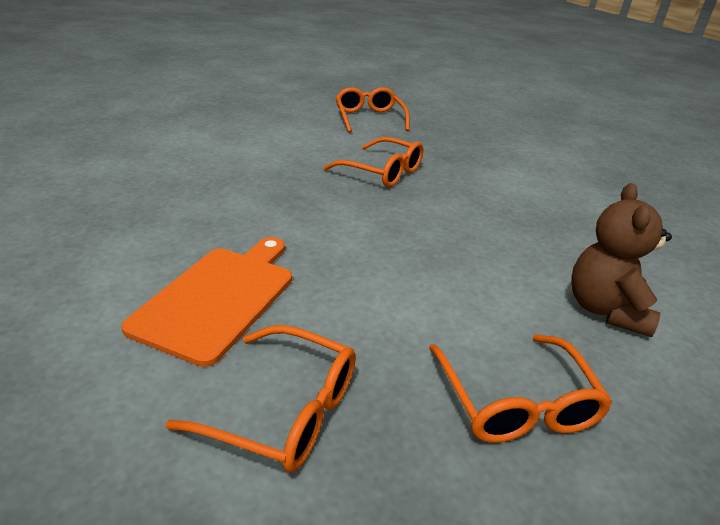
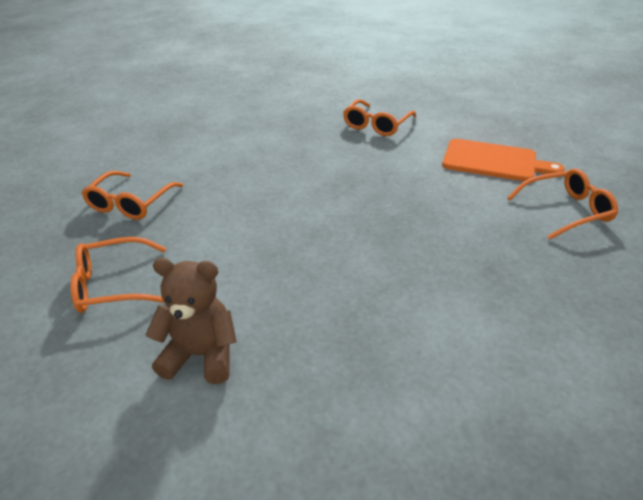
camera: 90 degrees right, 5 degrees up
orange cutting board [121,237,292,367] -> orange cutting board moved to [442,139,565,181]
orange glasses [323,137,424,187] -> orange glasses moved to [343,99,416,136]

